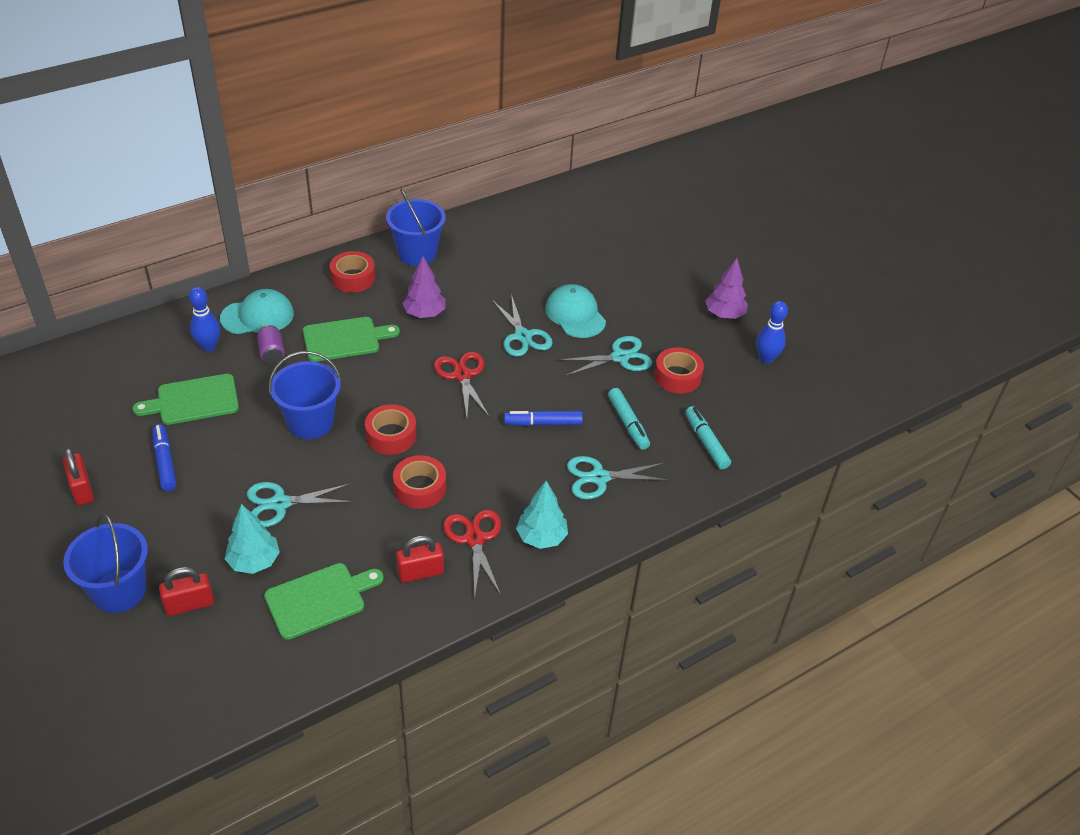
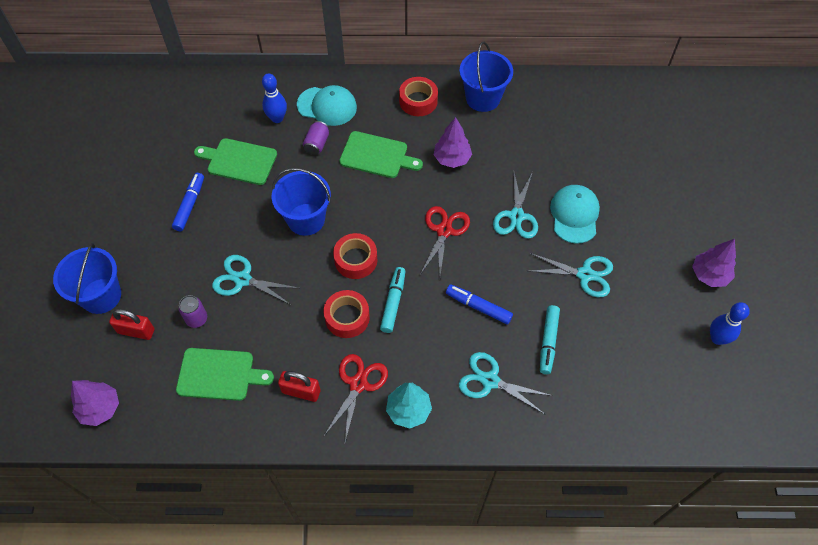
camera: 35 degrees right, 15 degrees up
red padlock [63,448,94,505] -> none
turquoise tree [225,504,280,574] -> purple can [178,295,207,328]
red tape [654,347,704,394] -> none
turquoise marker [685,406,731,469] -> turquoise marker moved to [380,267,406,333]
none -> purple tree [71,380,119,426]

